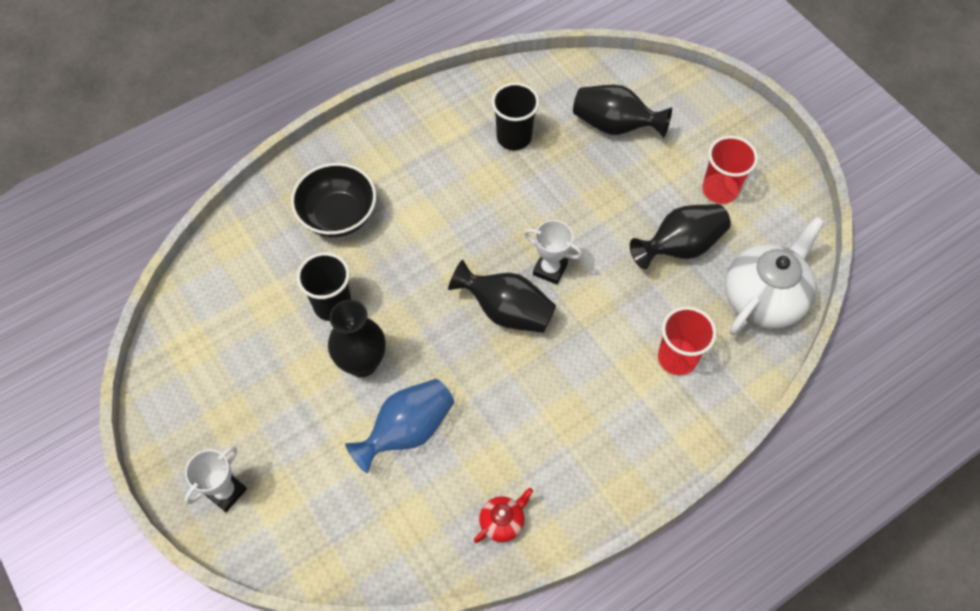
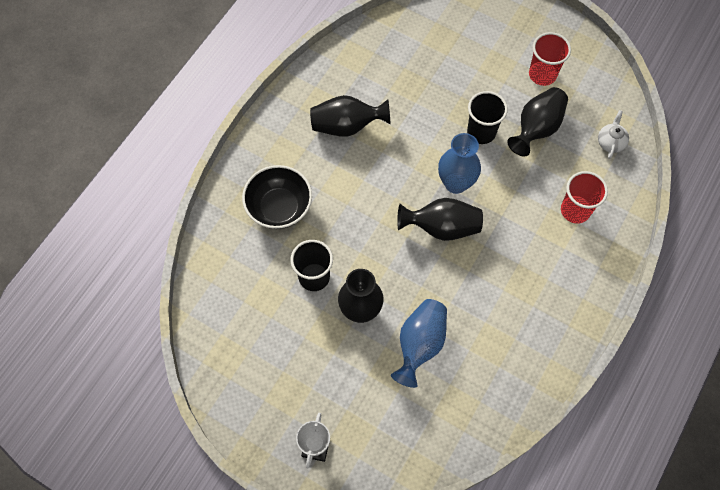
camera: 25 degrees left, 5 degrees up
red teapot [474,488,533,543] -> none
black cup [491,83,540,150] -> black cup moved to [467,91,508,144]
white trophy [524,220,582,285] -> blue vase [438,133,481,194]
black vase [573,85,672,138] -> black vase moved to [310,95,391,137]
white teapot [725,217,825,335] -> white teapot [598,110,629,159], size x0.46

